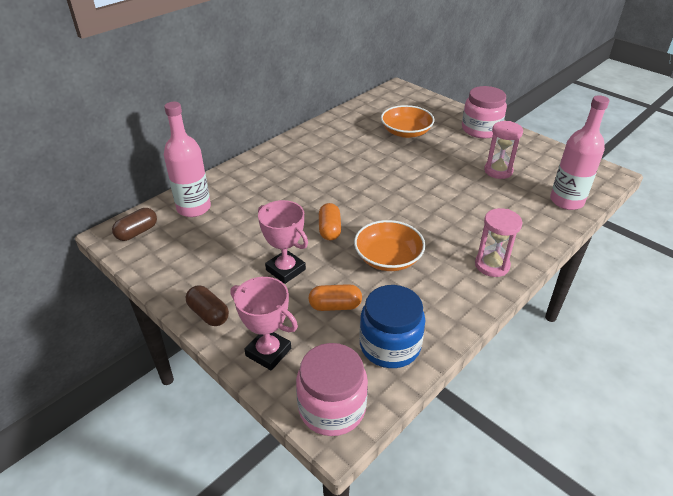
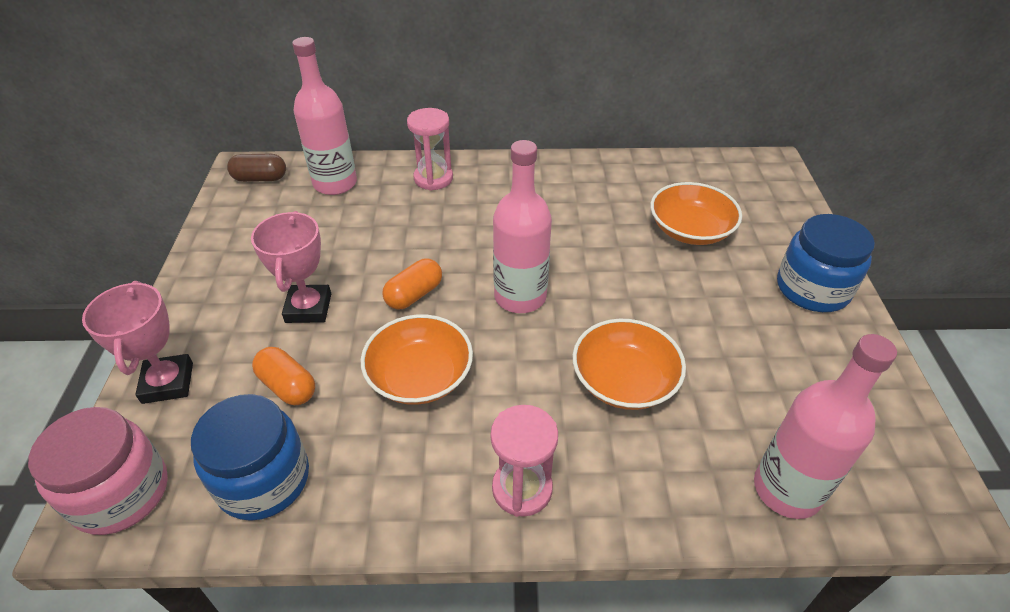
camera: 45 degrees right, 5 degrees up
brown capsule [186,285,229,326] -> none
pink jar [462,86,507,138] -> blue jar [777,214,875,312]
pink hourglass [484,121,523,179] -> pink hourglass moved to [407,108,453,191]
none -> pink bottle [493,140,552,313]
none -> orange bowl [573,319,686,410]

